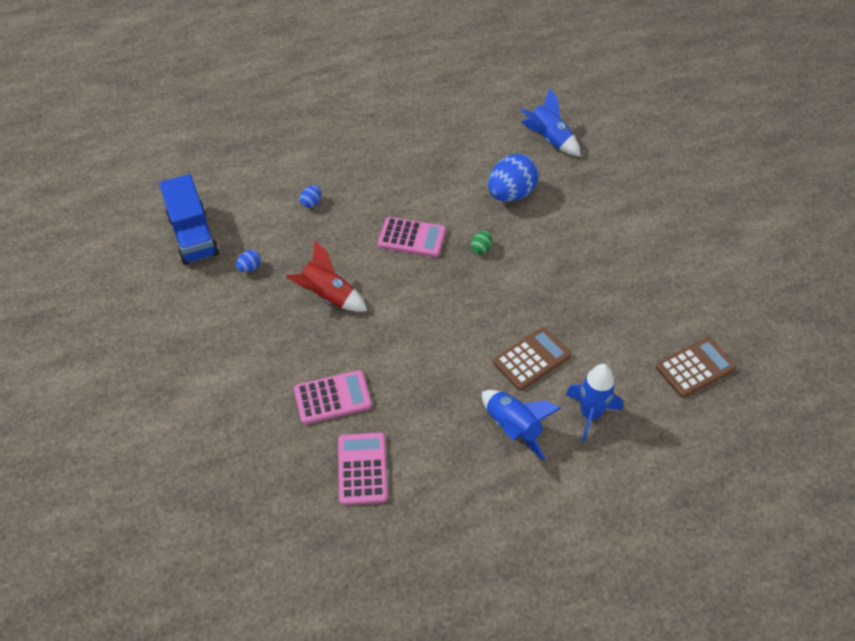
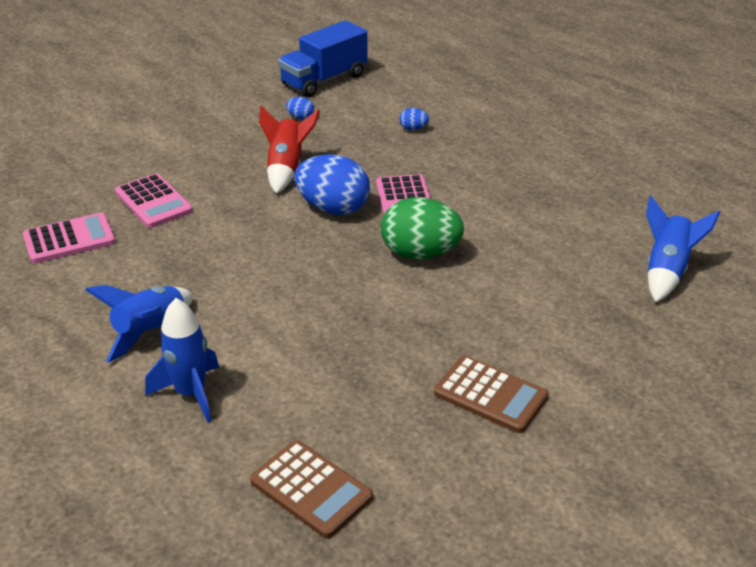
camera: 70 degrees right, 15 degrees down
green egg [471,231,492,254] -> green egg [381,197,464,259], size x2.30
blue egg [488,154,539,202] -> blue egg moved to [294,154,370,215]
brown calculator [493,327,571,391] -> brown calculator moved to [434,356,549,433]

